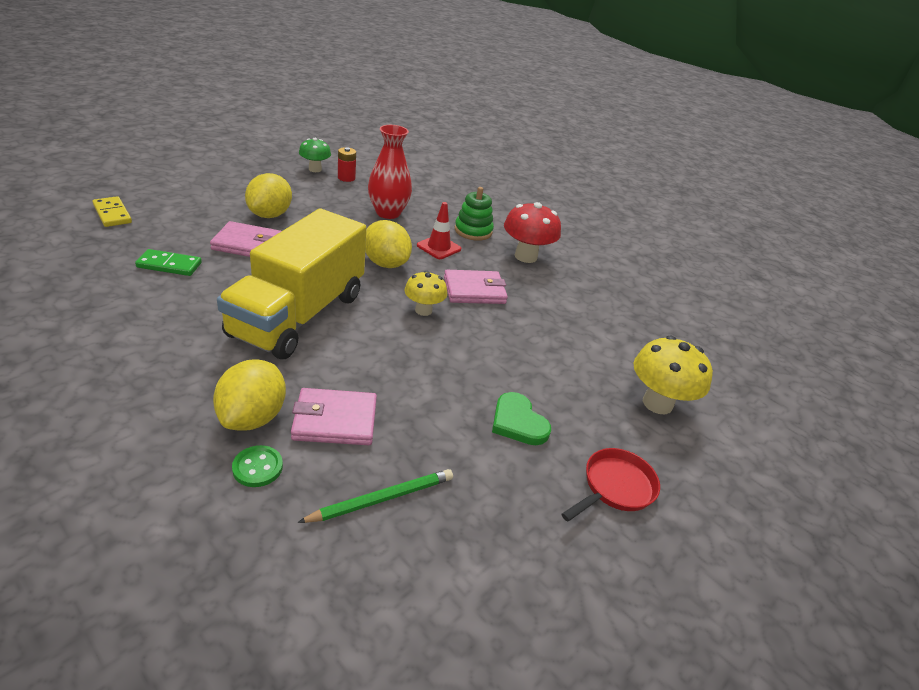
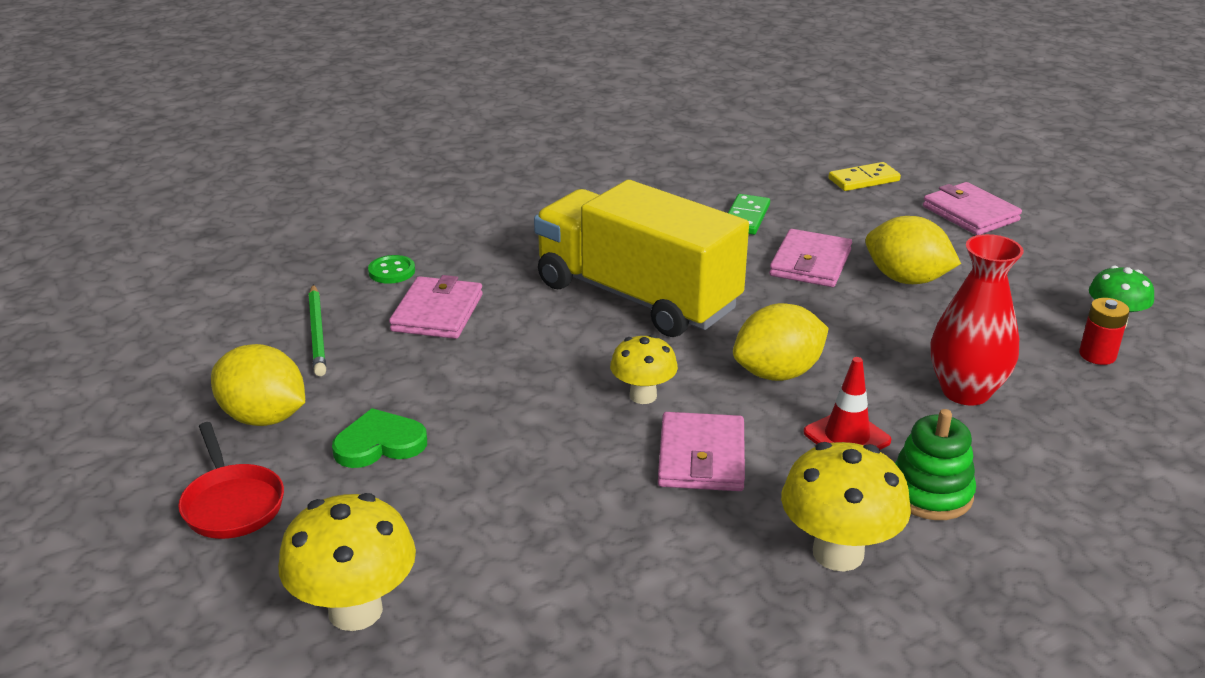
camera: 110 degrees right, 5 degrees down
yellow lemon [213,359,286,431] -> yellow lemon moved to [211,344,305,426]
red mushroom [504,202,561,263] -> yellow mushroom [781,442,911,571]
none -> pink wallet [923,182,1022,235]

